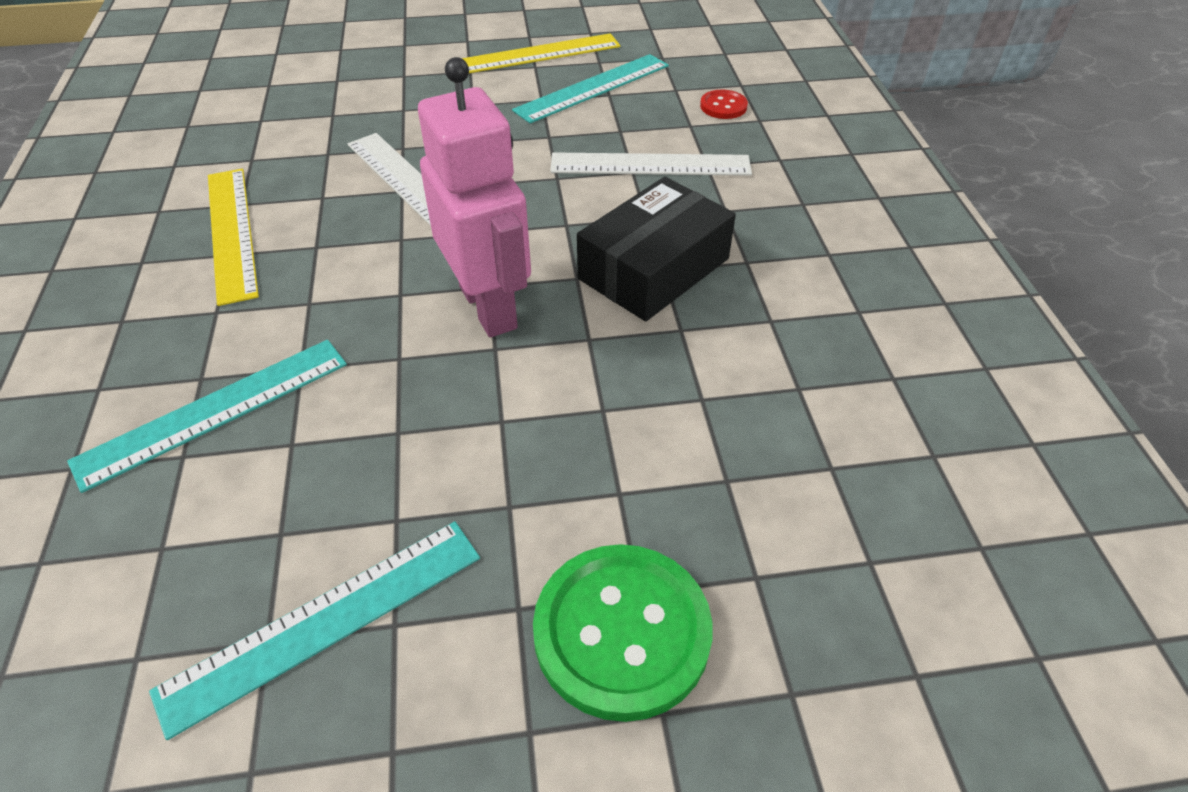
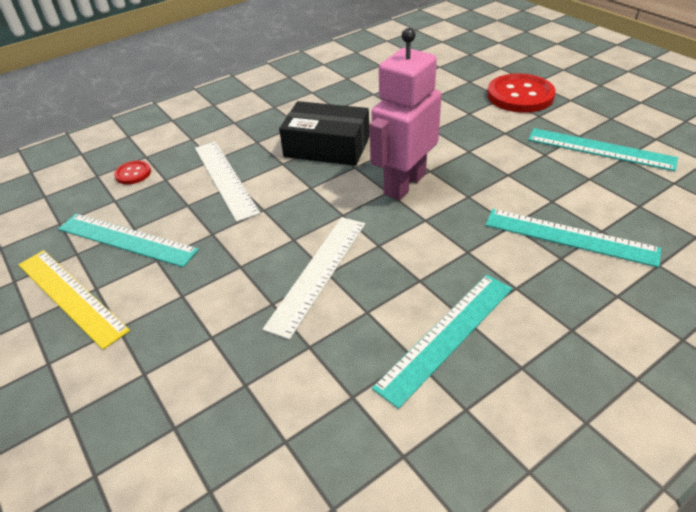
camera: 115 degrees left, 5 degrees down
yellow ruler [208,169,259,306] -> turquoise ruler [372,275,512,409]
green button [533,544,713,722] -> red button [487,74,556,113]

